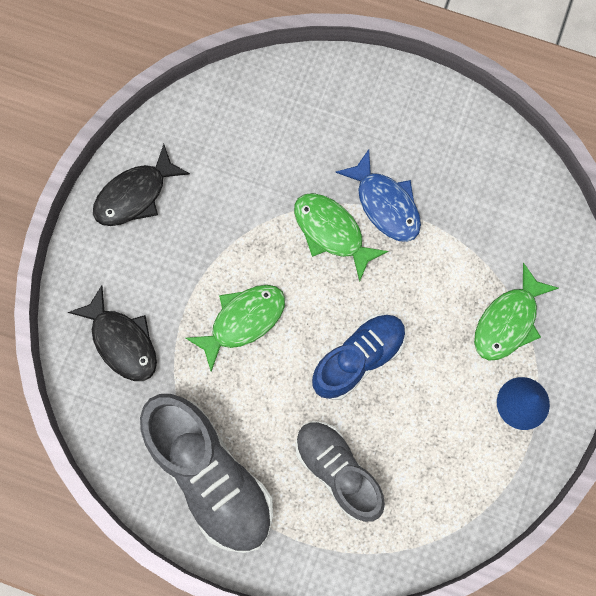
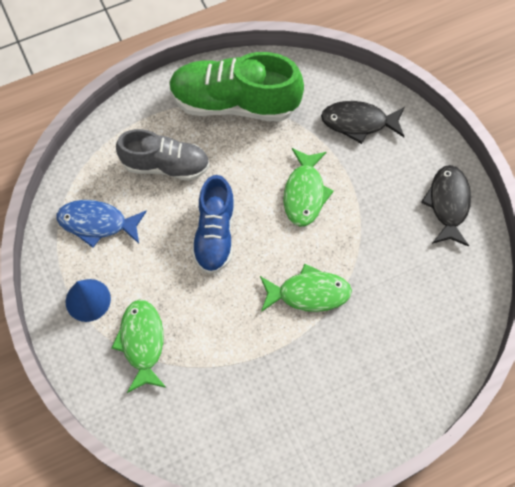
camera: 135 degrees right, 10 degrees down
grey shoe [140,394,273,553] -> green shoe [169,52,304,122]
blue fish [335,149,421,242] -> blue fish moved to [57,200,147,248]

